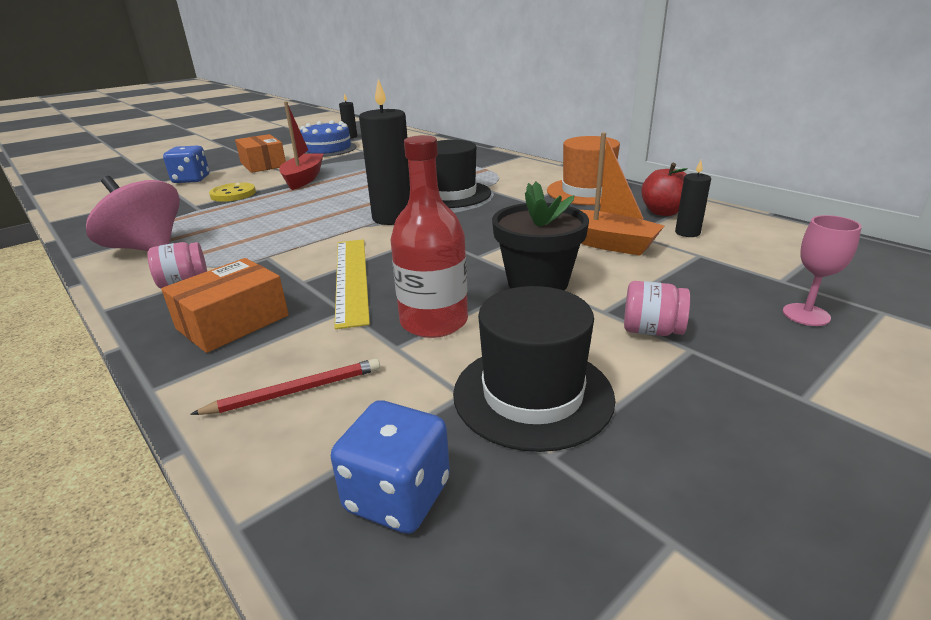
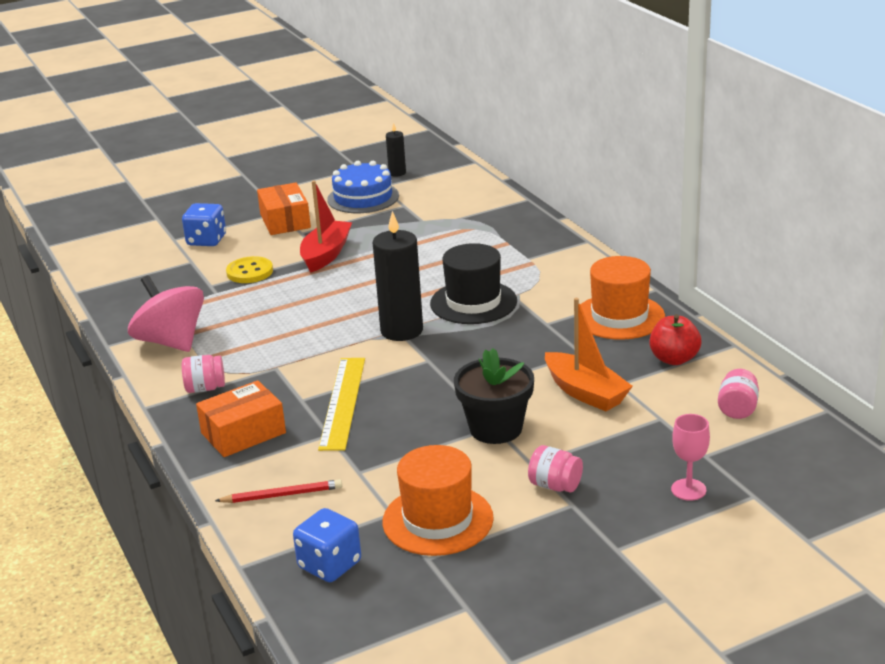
camera: 15 degrees right, 0 degrees up
red bottle [390,135,468,338] -> none
black hat [453,286,615,452] -> orange hat [382,445,494,556]
black candle [675,160,711,237] -> none
none -> pink jar [718,369,759,419]

